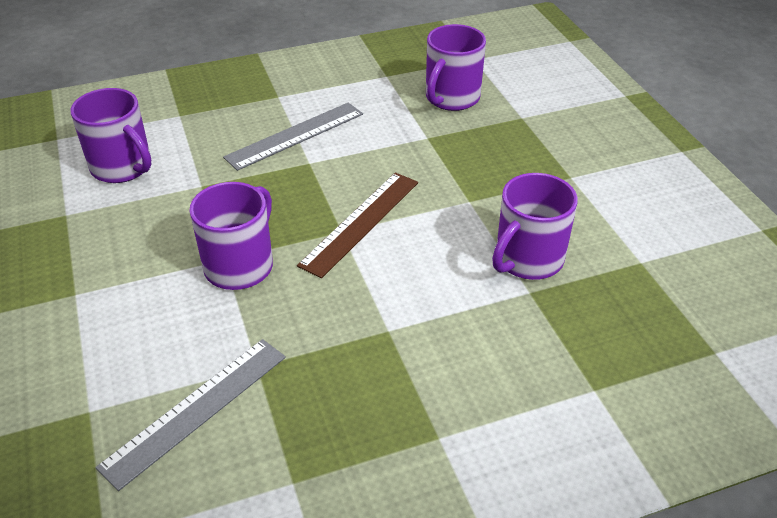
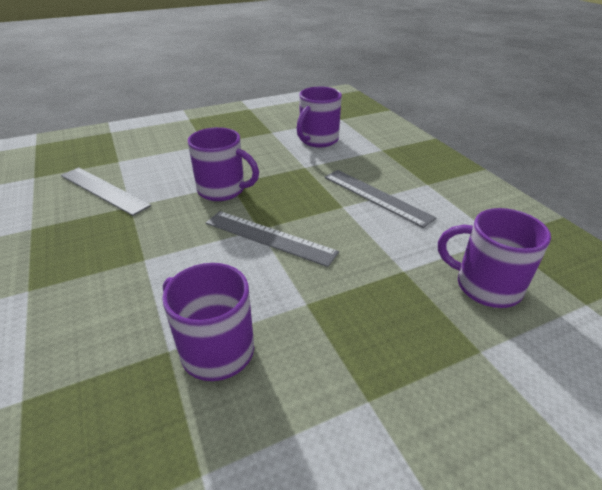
camera: 85 degrees right, 5 degrees down
brown ruler [297,172,418,278] -> grey ruler [206,211,339,267]

